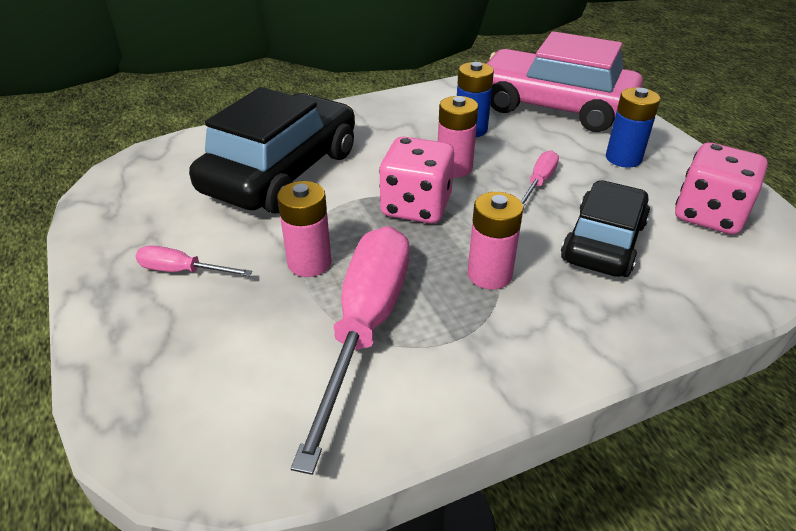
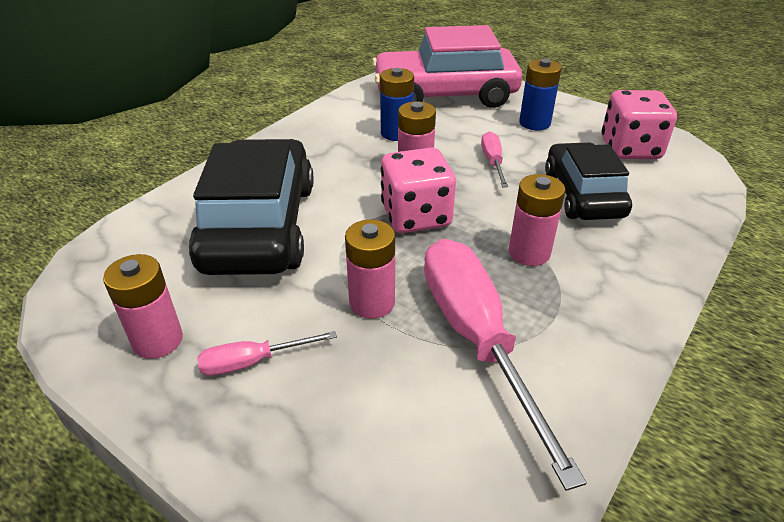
camera: 30 degrees left, 0 degrees up
none -> pink battery [103,254,183,359]

